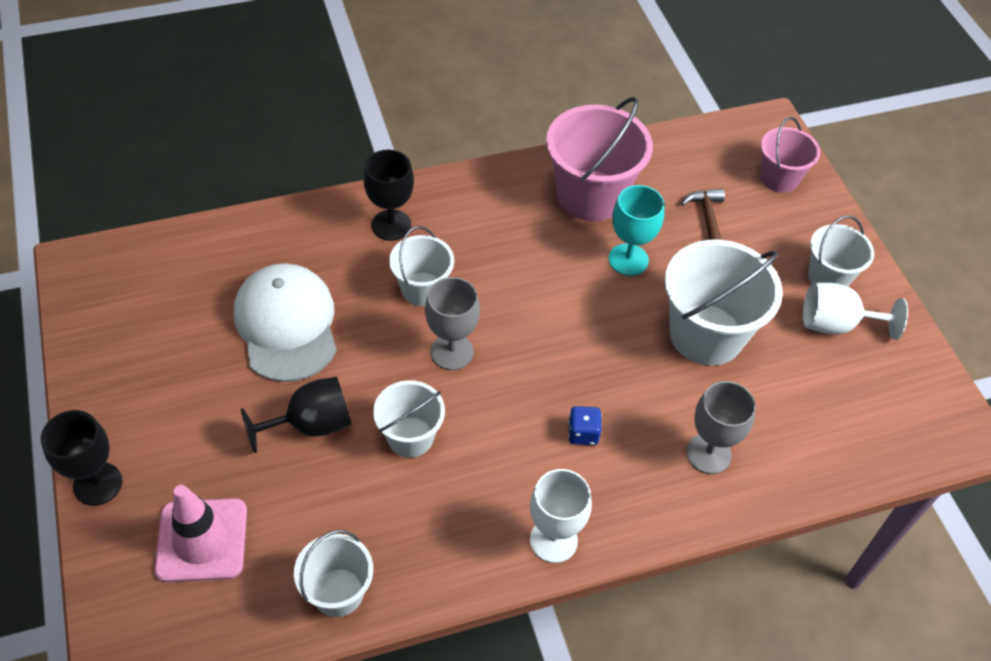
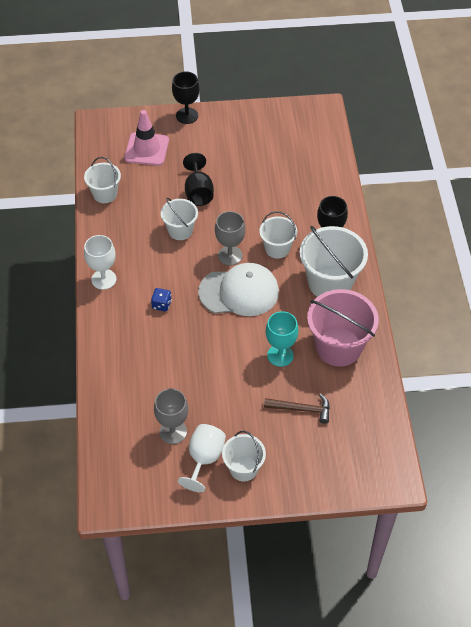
camera: 105 degrees right, 0 degrees up
white cap [234,263,337,382] -> white cap moved to [198,263,279,316]
white bucket [665,240,782,366] -> white bucket moved to [300,226,368,297]
grey goblet [686,381,756,474] -> grey goblet moved to [154,389,188,444]
pink bucket [760,117,820,193] -> none

